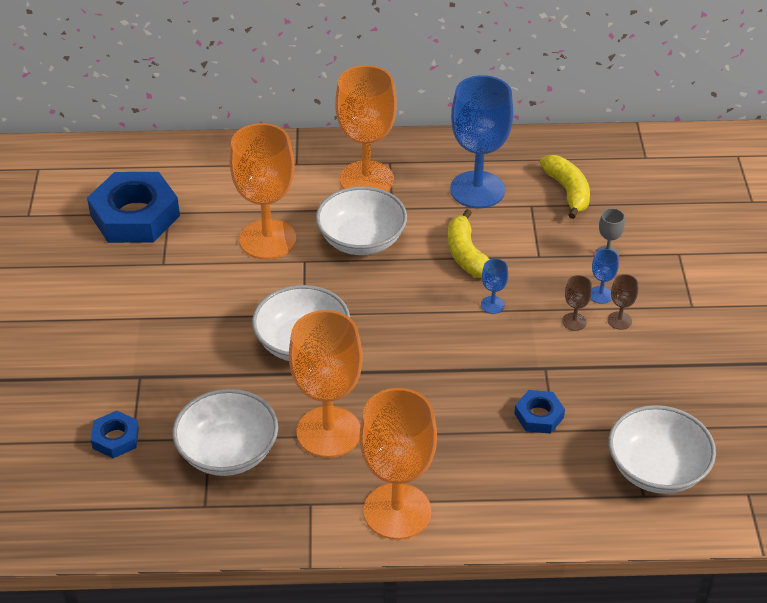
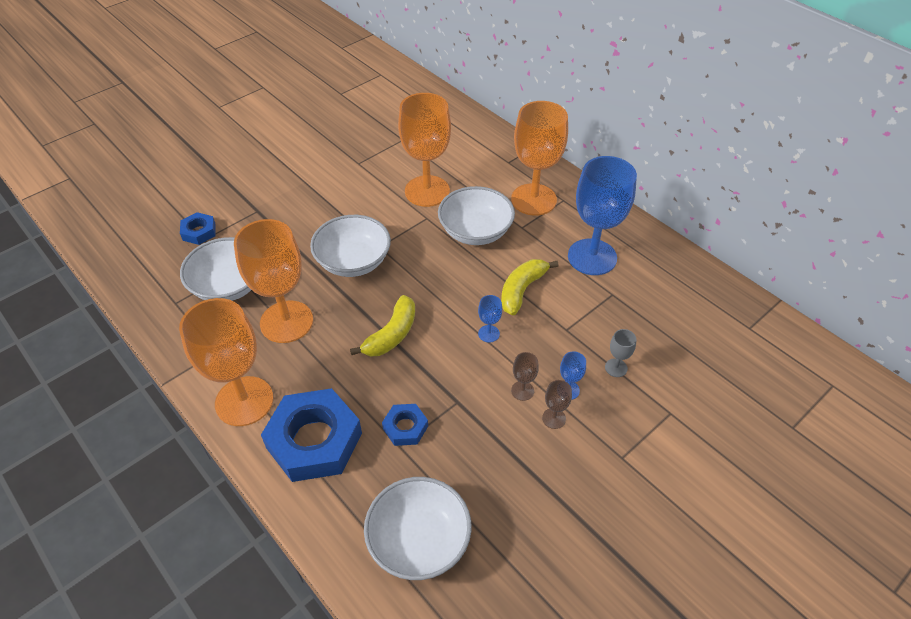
camera: 50 degrees right, 5 degrees up
blue nut [87,172,180,243] -> blue nut moved to [261,388,362,482]
yellow banana [540,155,590,219] -> yellow banana moved to [350,295,415,357]

